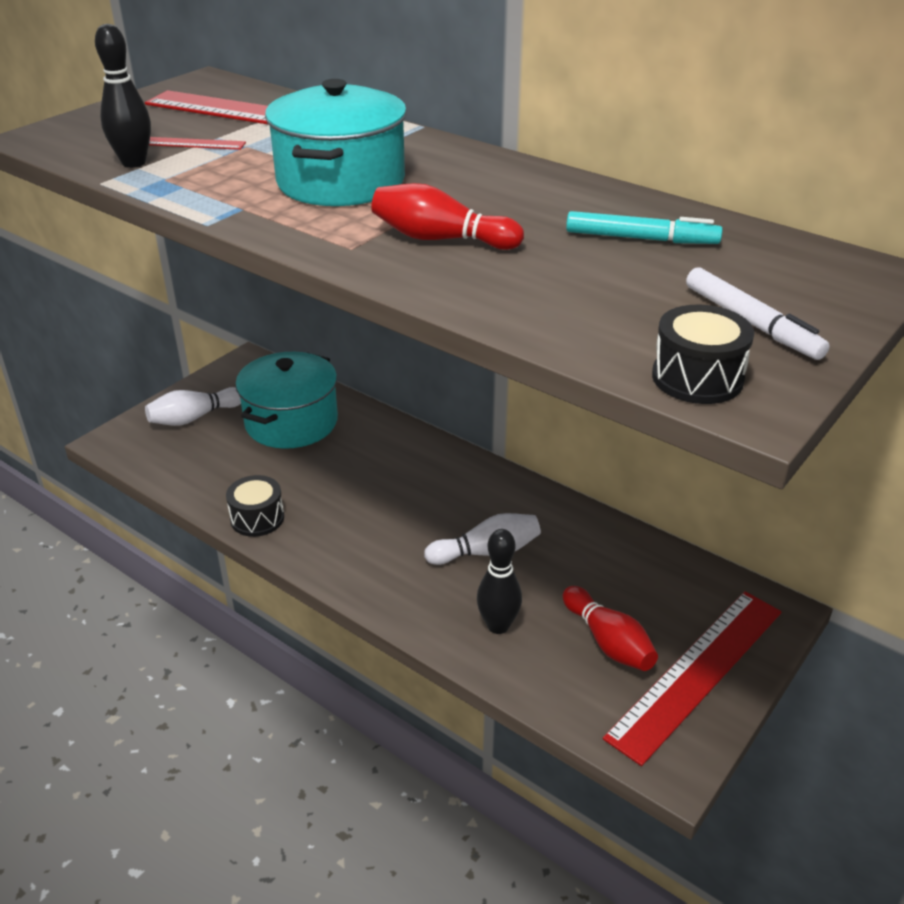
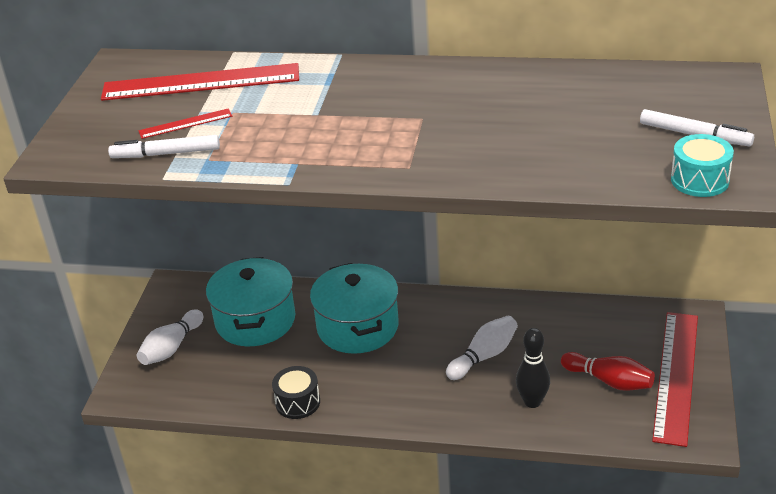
camera: 25 degrees left, 0 degrees up
black bowling pin [95,24,151,168] -> white marker [108,135,220,158]
turquoise pot [265,79,407,206] -> turquoise pot moved to [310,263,399,354]
red bowling pin [371,183,524,250] -> none
turquoise marker [566,211,723,244] -> none
black drum [652,305,754,404] -> turquoise drum [671,134,734,197]

